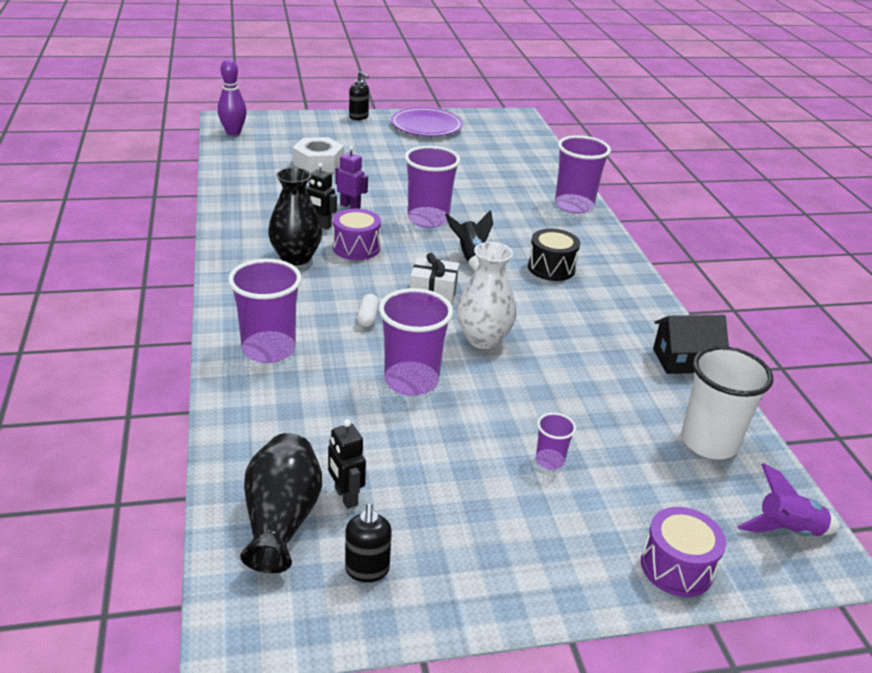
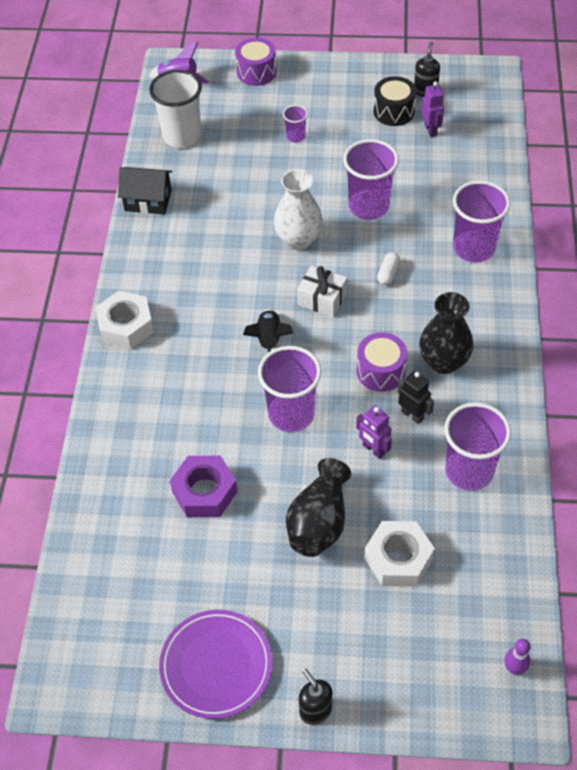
camera: 160 degrees left, 20 degrees up
purple bowling pin [218,59,247,136] -> purple bowling pin [505,639,531,674], size x0.60
black vase [240,433,322,573] -> black vase moved to [286,458,351,557]
black robot [328,419,366,509] -> purple robot [422,81,444,137]
black drum [528,228,580,281] -> black drum moved to [374,76,416,126]
purple cup [555,135,611,214] -> purple cup moved to [444,402,511,491]
none -> white nut [95,291,154,349]
none -> purple nut [170,456,238,517]

